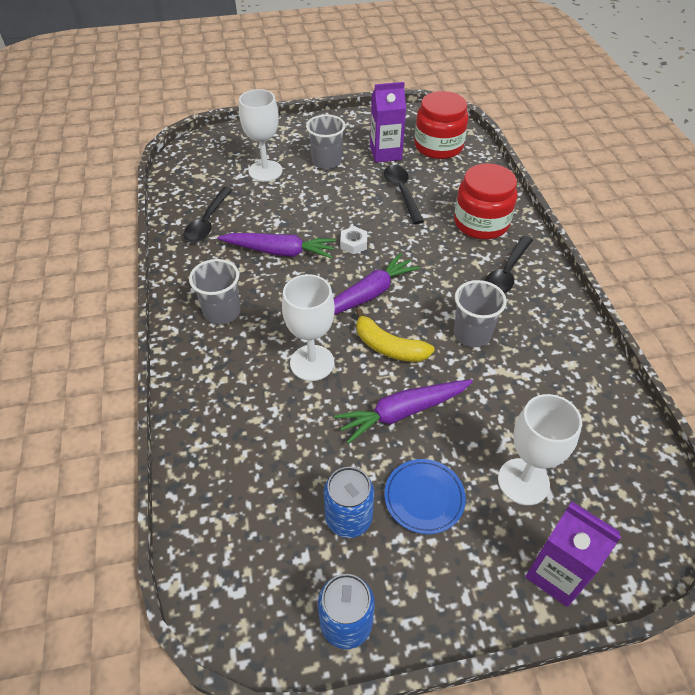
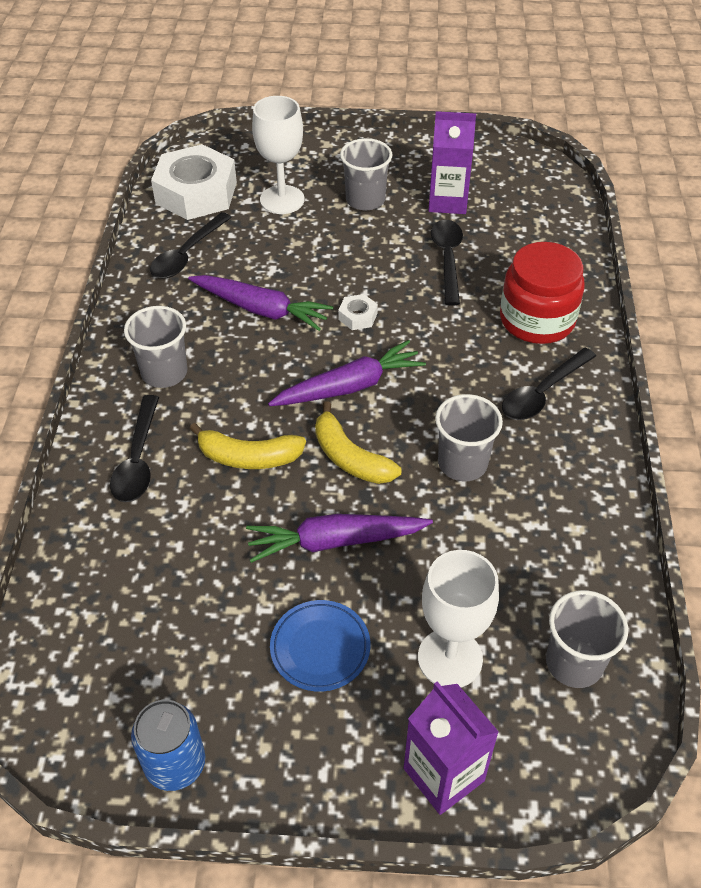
camera: 15 degrees right, 0 degrees up
white goblet [282,274,335,381] -> yellow banana [189,423,306,469]
blue can [324,467,374,538] -> none
red jar [415,91,469,159] -> none
none -> black spoon [110,395,159,502]
none -> white nut [151,144,237,220]
none -> grey cup [546,590,628,688]

